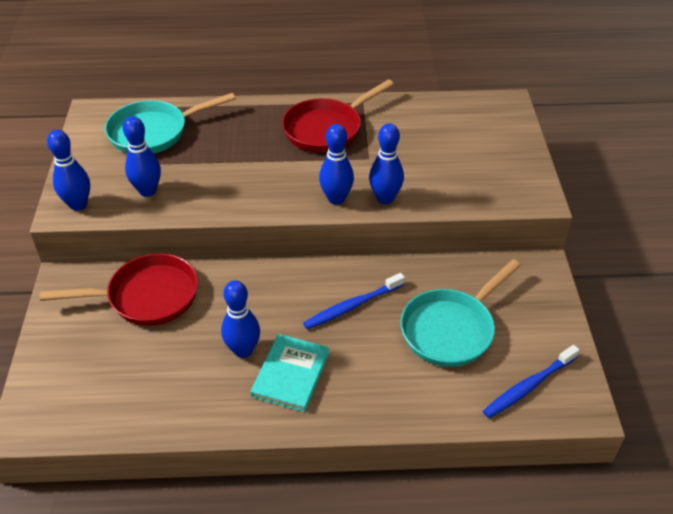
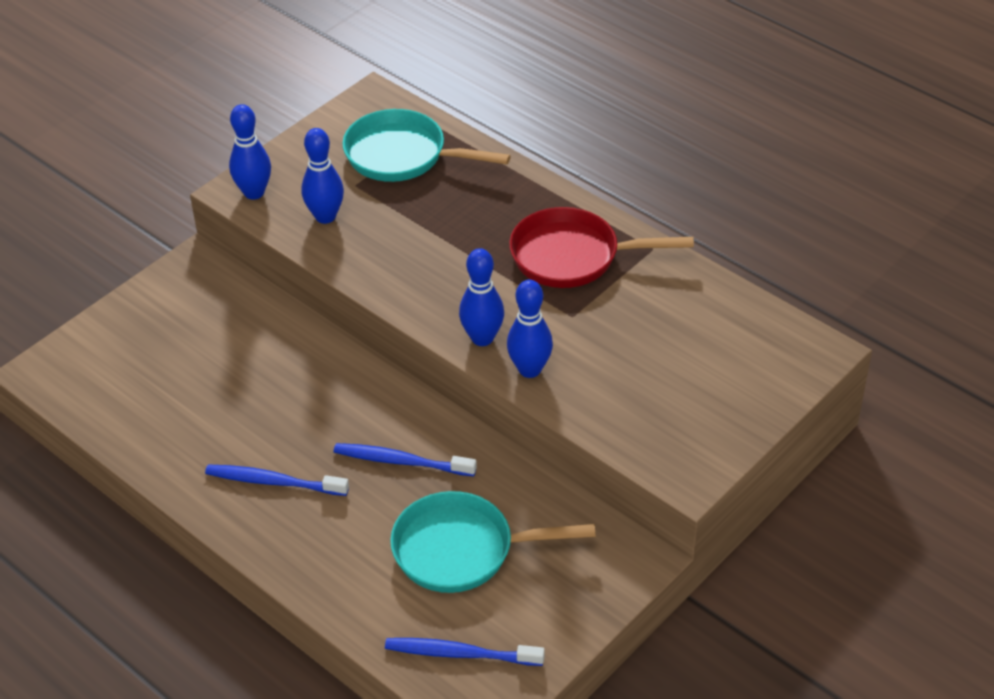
camera: 45 degrees right, 0 degrees up
red pan [40,253,198,326] -> none
blue bowling pin [221,280,260,358] -> none
turquoise book [250,334,330,412] -> blue toothbrush [205,464,349,496]

